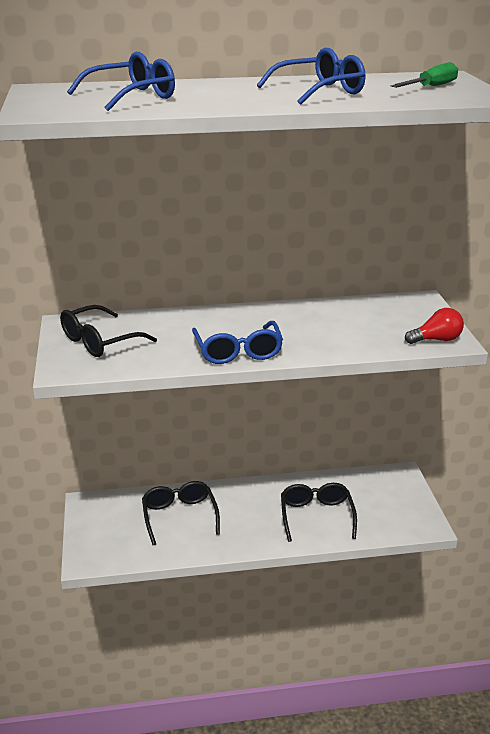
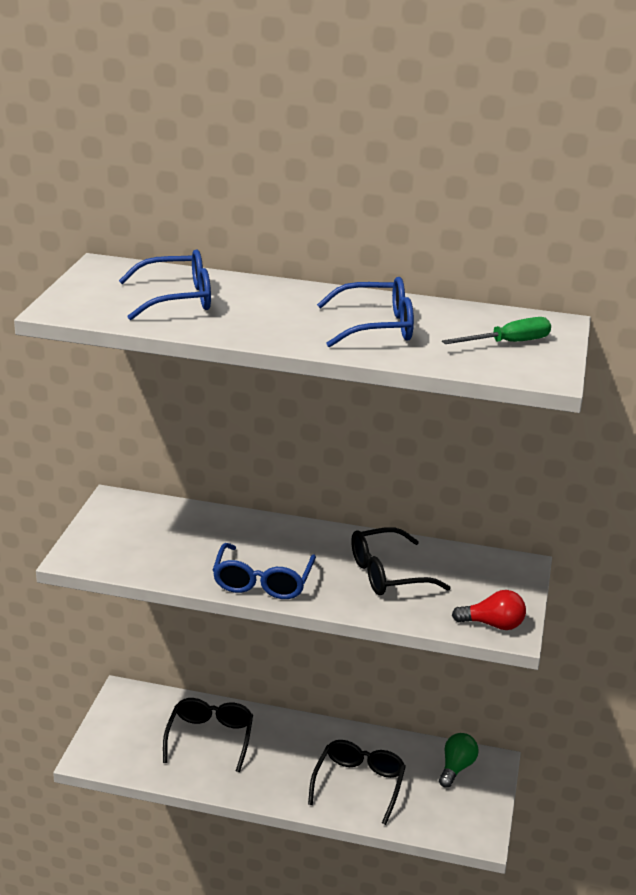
camera: 20 degrees right, 0 degrees up
black glasses [60,305,157,357] -> black glasses moved to [351,527,451,596]
none -> green light bulb [439,733,479,788]

